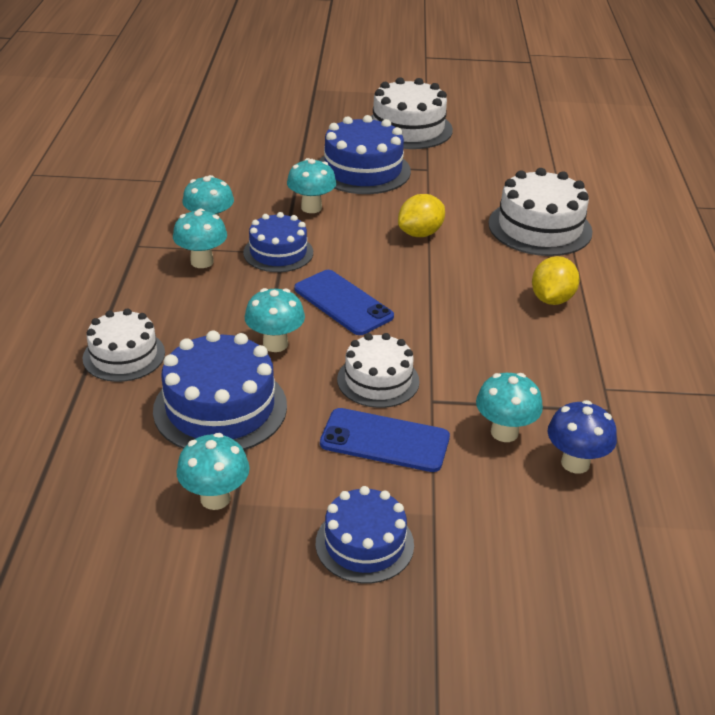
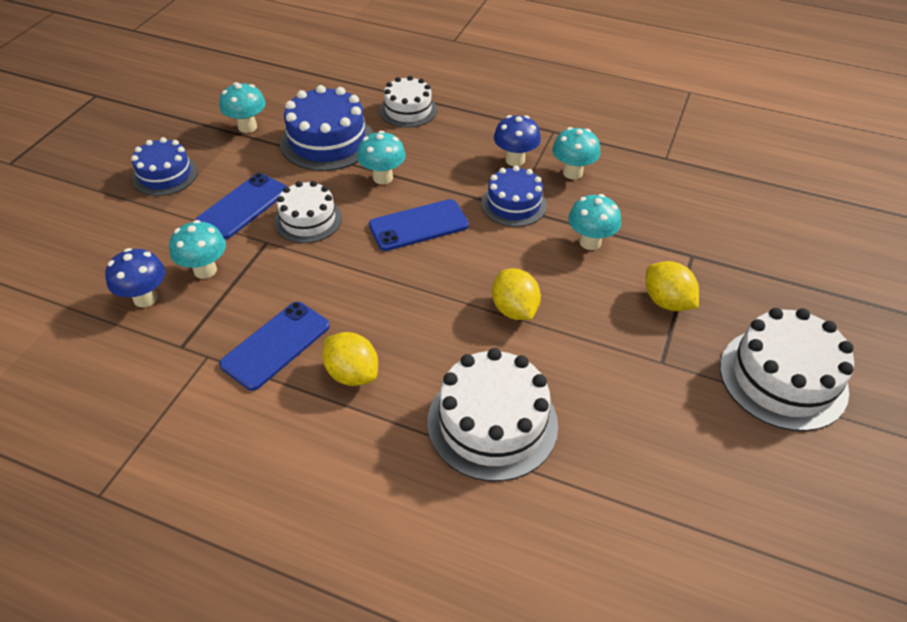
camera: 110 degrees right, 10 degrees up
turquoise mushroom [173,209,227,268] -> blue mushroom [494,115,541,166]
blue cake [319,115,411,194] -> yellow lemon [646,261,699,311]
none -> blue phone [219,302,330,391]

